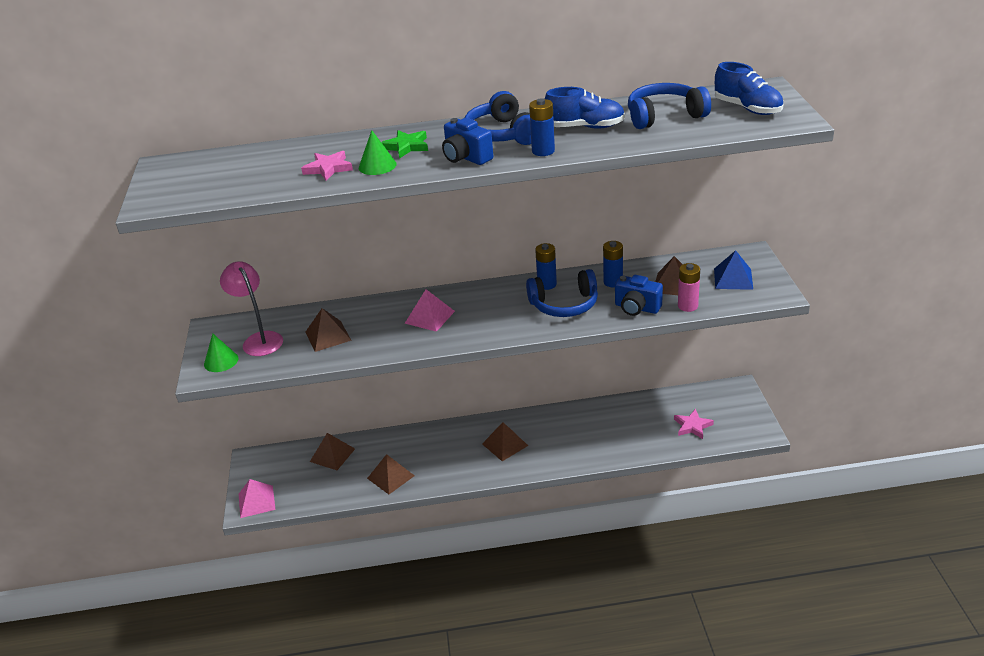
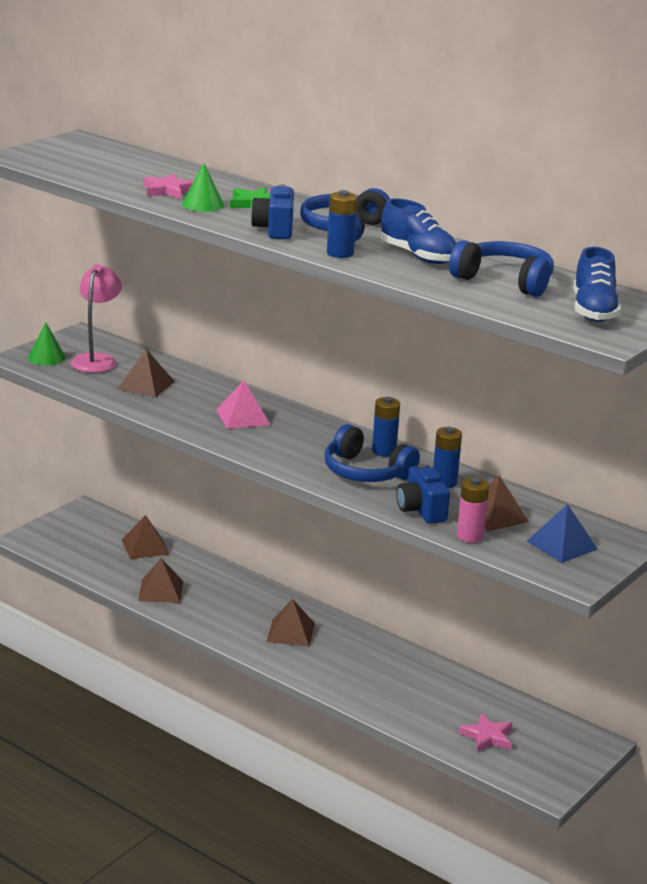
camera: 40 degrees right, 10 degrees down
pink pyramid [239,479,276,518] -> none

